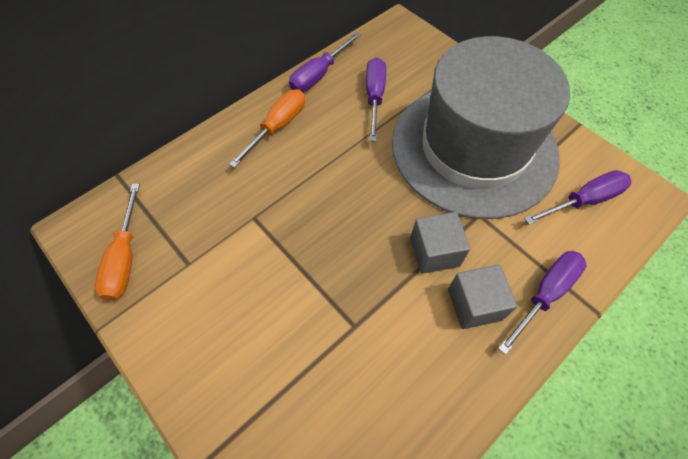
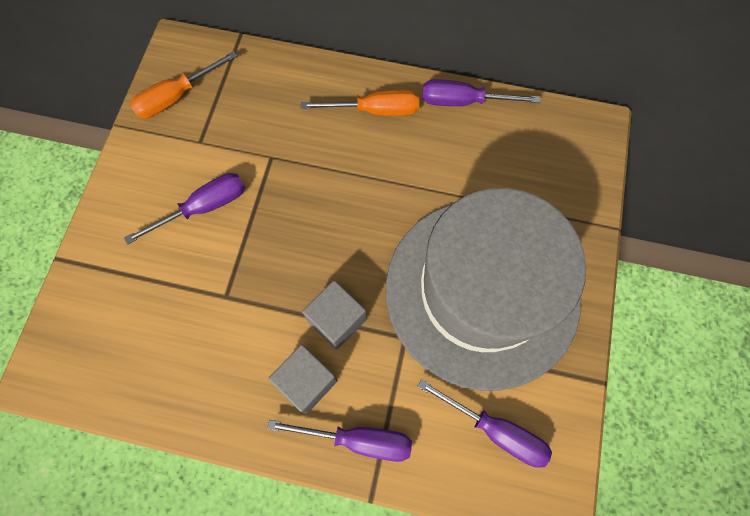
camera: 55 degrees right, 10 degrees up
purple screwdriver [366,58,386,142] -> purple screwdriver moved to [124,173,245,244]

